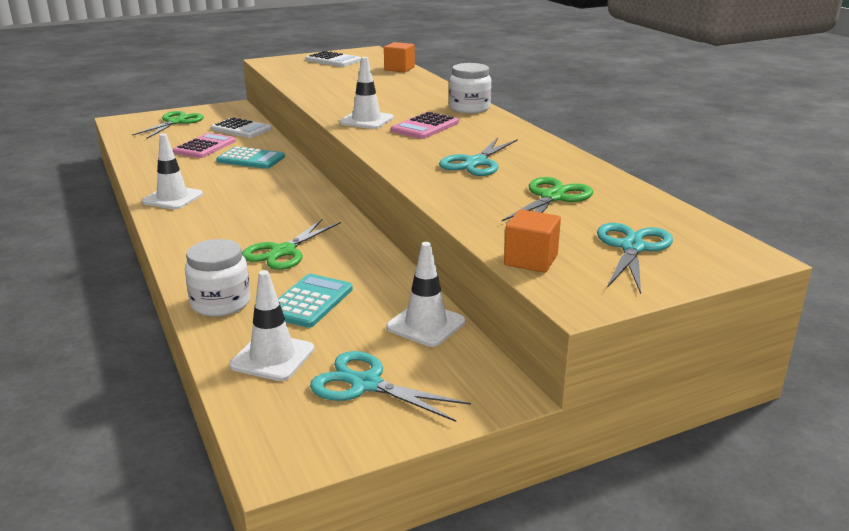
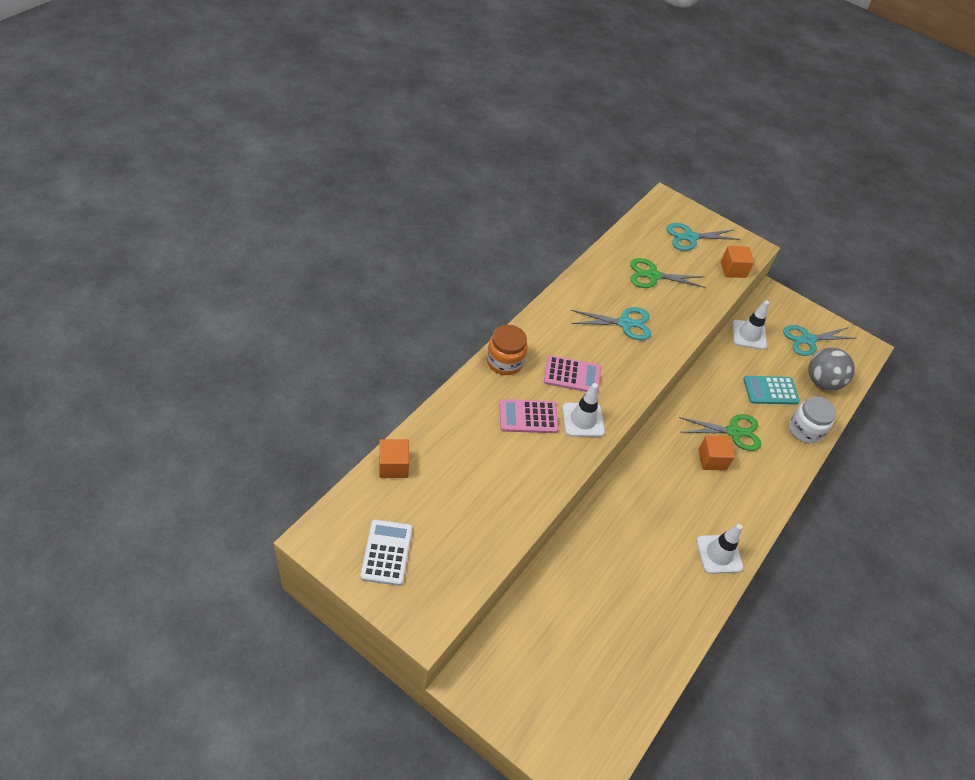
camera: 125 degrees left, 25 degrees up
green scissors [132,111,204,139] -> none
pink calculator [173,133,236,158] -> pink calculator moved to [499,399,559,433]
white calculator [211,117,272,138] -> none
turquoise calculator [216,146,285,169] -> none
white traffic cone [229,270,314,381] -> grey ball [808,348,855,391]
turquoise scissors [310,351,471,422] -> turquoise scissors turned 75 degrees clockwise [783,325,855,356]
white jar [449,63,491,114] -> orange jar [487,325,528,375]
none -> orange cube [698,435,735,470]

